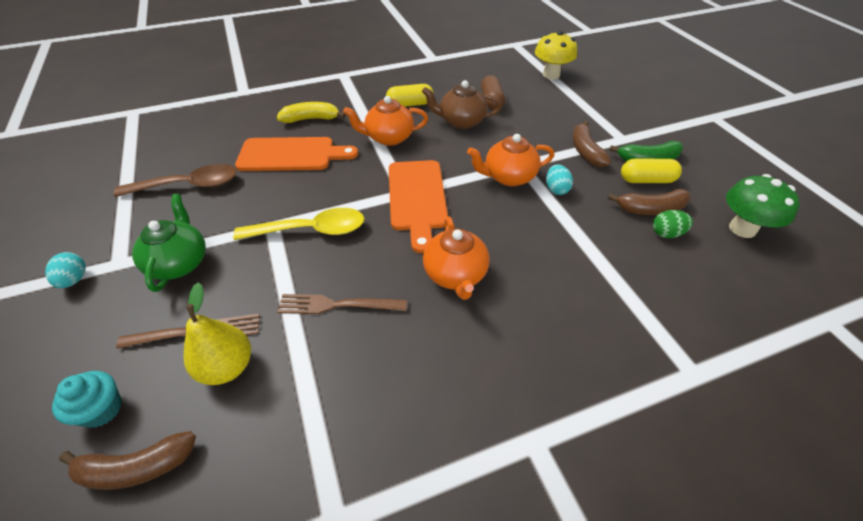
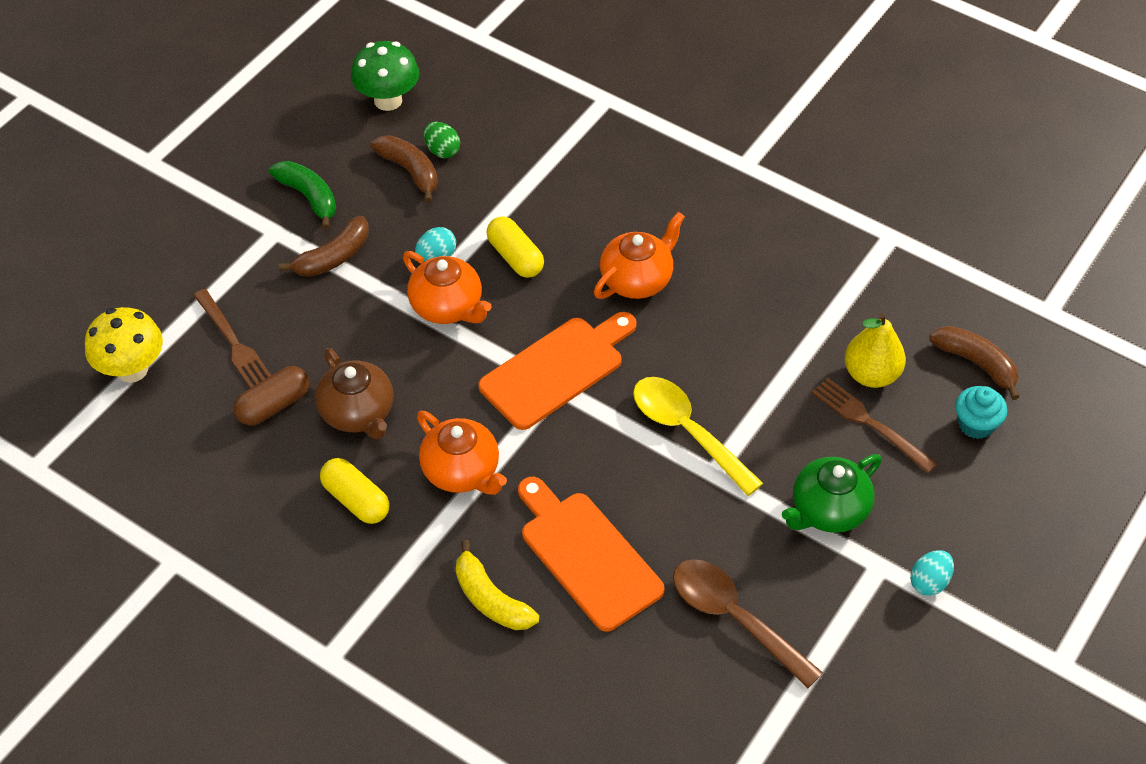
camera: 125 degrees left, 5 degrees up
brown fork [277,294,407,314] -> brown fork moved to [193,289,271,388]
yellow capsule [621,159,682,183] -> yellow capsule moved to [487,216,544,278]

